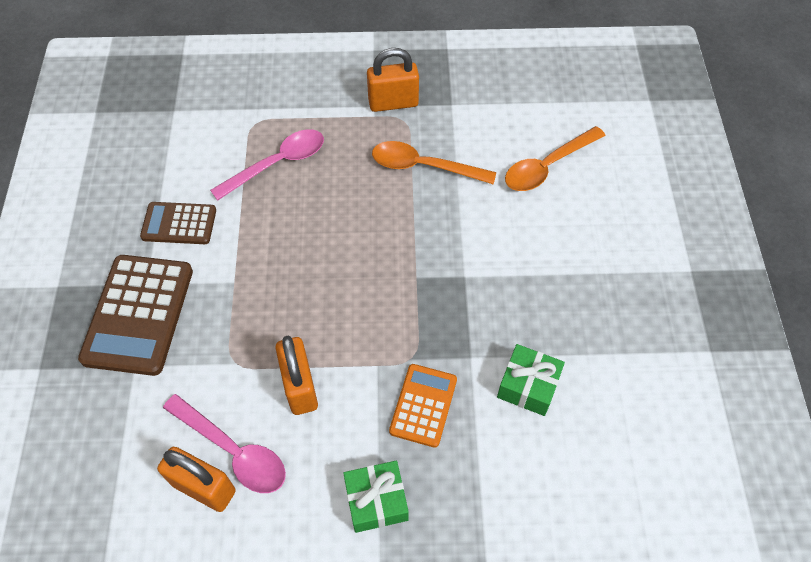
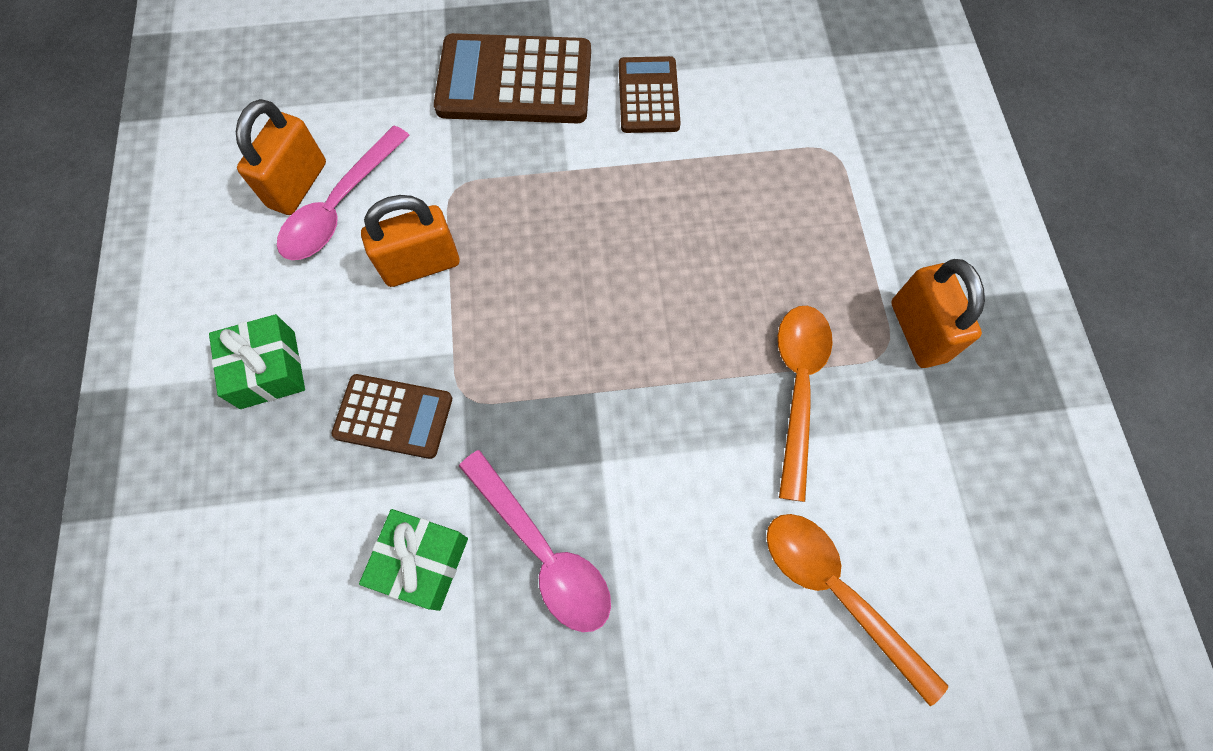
camera: 85 degrees right, 10 degrees up
pink spoon [210,129,324,201] -> pink spoon moved to [459,450,611,632]
orange calculator [389,364,457,448] -> brown calculator [331,374,452,459]

